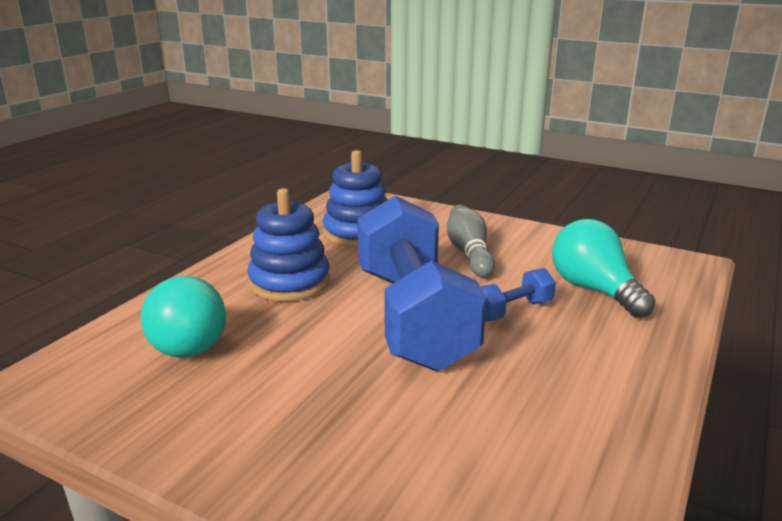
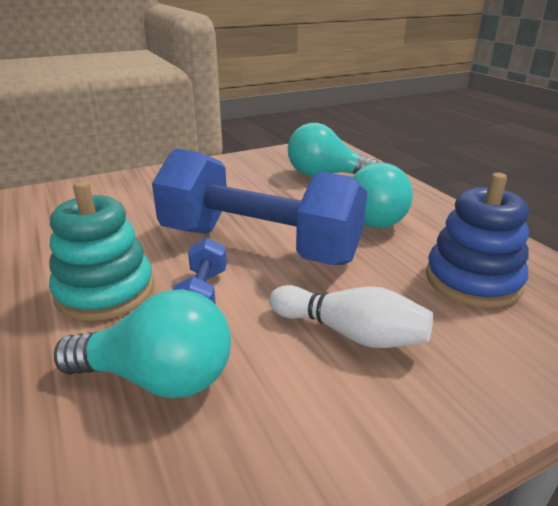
camera: 125 degrees right, 5 degrees up
blue stacking toy [247,188,330,301] -> turquoise light bulb [352,162,413,228]
grey bowling pin [447,205,495,277] -> white bowling pin [269,285,433,348]
none -> turquoise stacking toy [49,181,154,321]

